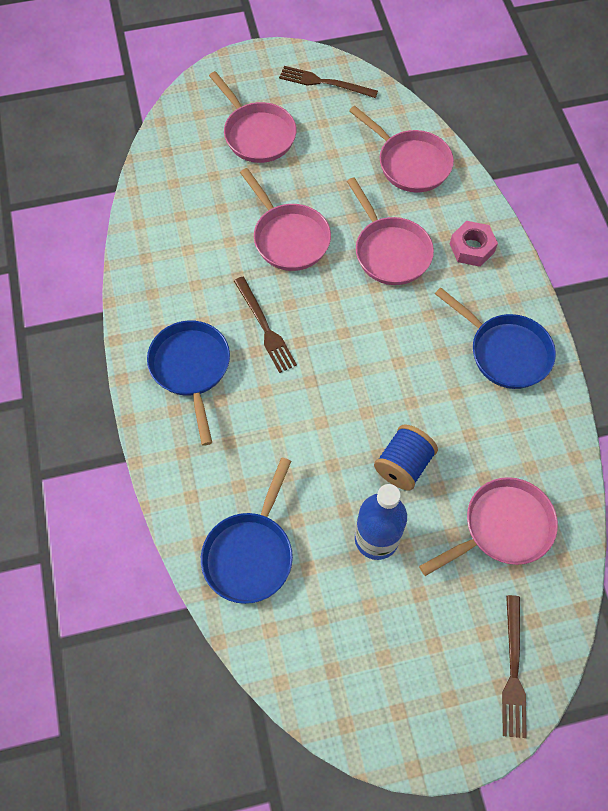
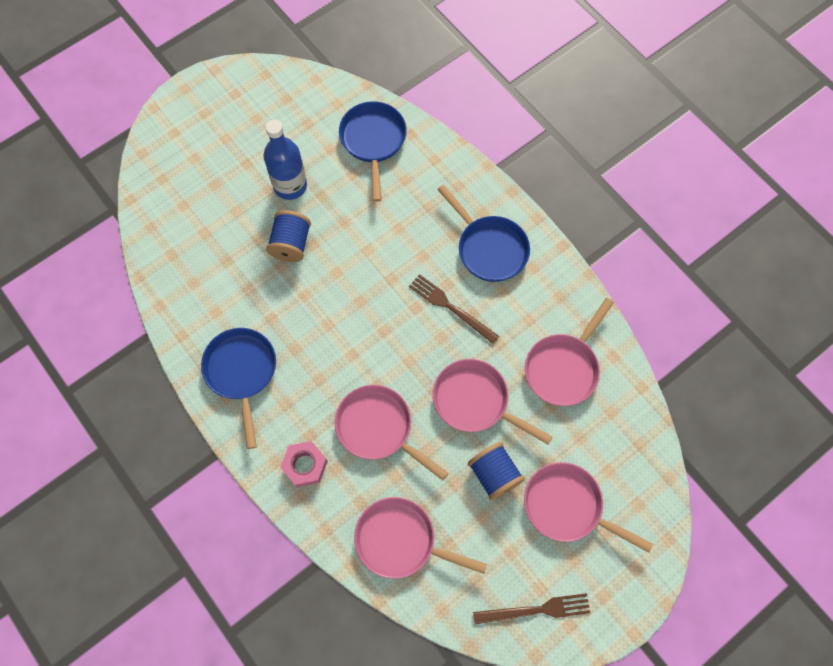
camera: 155 degrees right, 5 degrees up
pink pan [419,477,558,576] -> pink pan moved to [525,298,614,406]
blue pan [435,287,556,389] -> blue pan turned 60 degrees clockwise [201,328,276,449]
brown fork [502,595,527,738] -> none
none -> blue spool [468,442,525,501]

